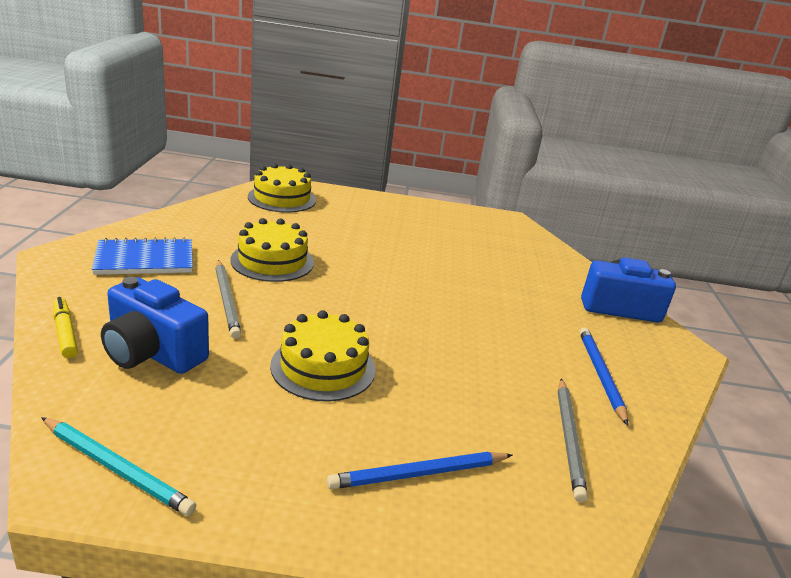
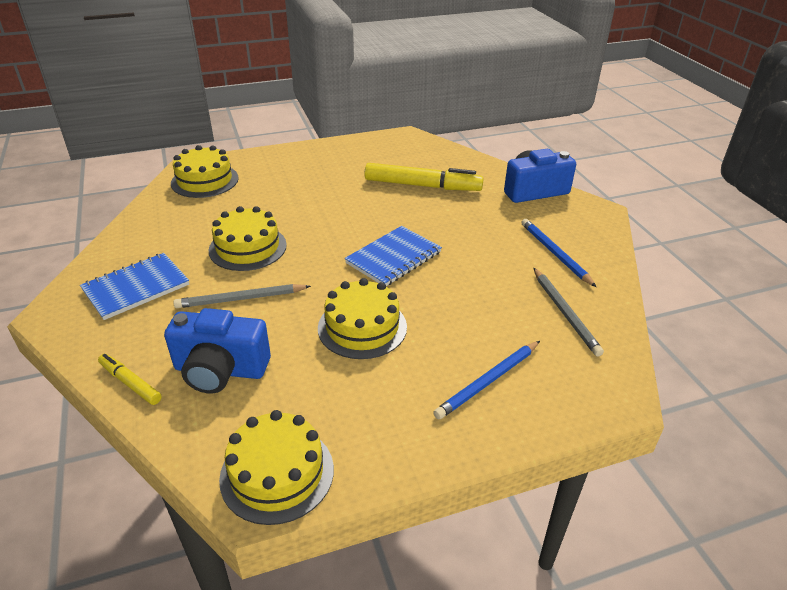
camera: 20 degrees left, 10 degrees up
turquoise pencil [41,417,196,516] -> yellow cake [219,410,334,525]
grey pencil [216,260,241,339] -> grey pencil turned 120 degrees clockwise [173,284,311,308]
none -> blue notebook [345,226,442,286]
none -> yellow marker [365,163,484,191]

